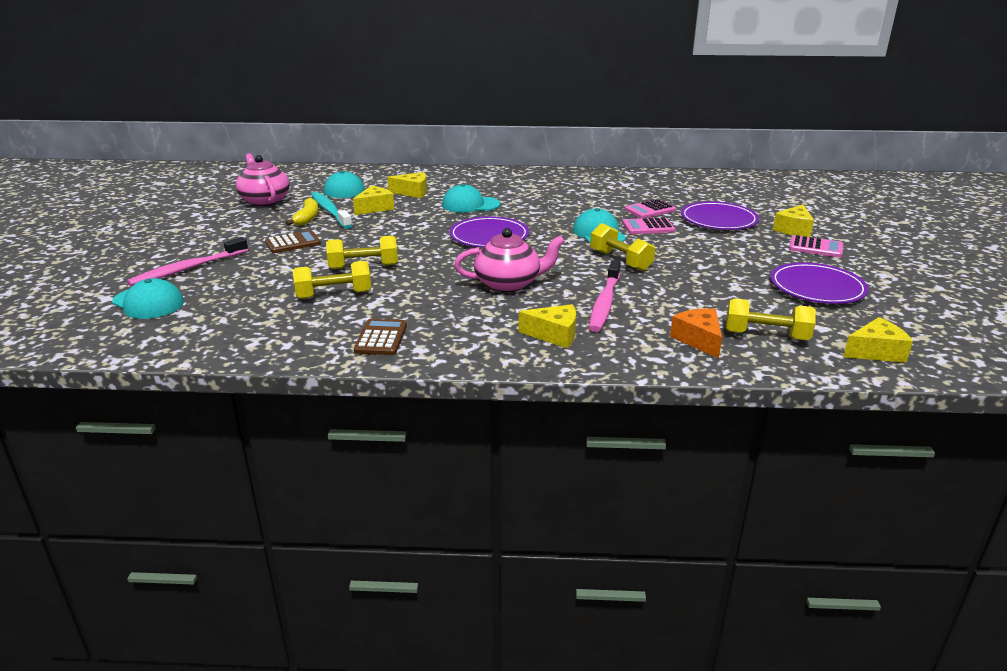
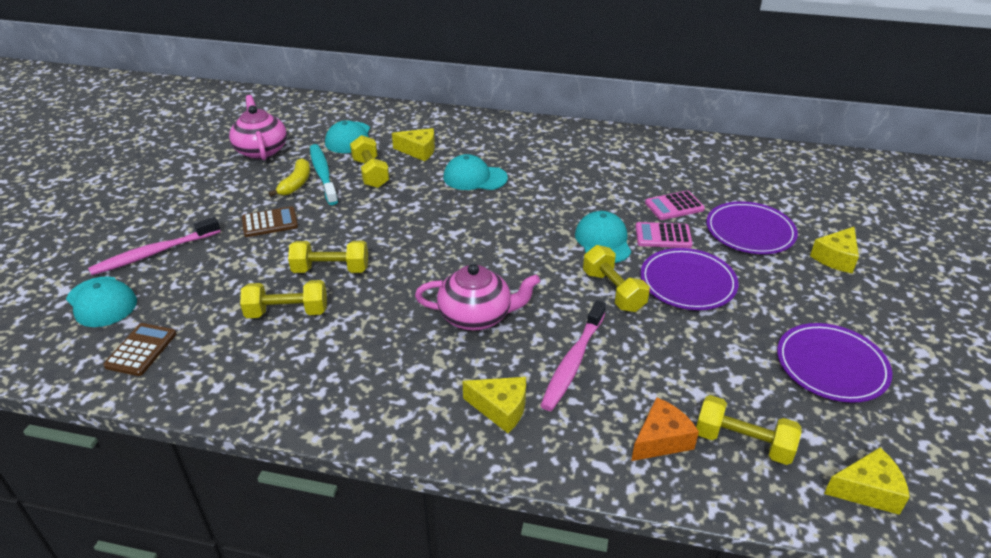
camera: 10 degrees right, 10 degrees up
yellow cheese [353,186,394,215] -> yellow dumbbell [350,135,390,188]
brown calculator [354,319,407,355] -> brown calculator moved to [103,323,176,376]
purple plate [449,216,529,247] -> purple plate moved to [640,248,739,310]
orange cheese [670,309,722,359] -> orange cheese turned 60 degrees clockwise [631,397,699,461]
pink calculator [789,235,843,257] -> none

